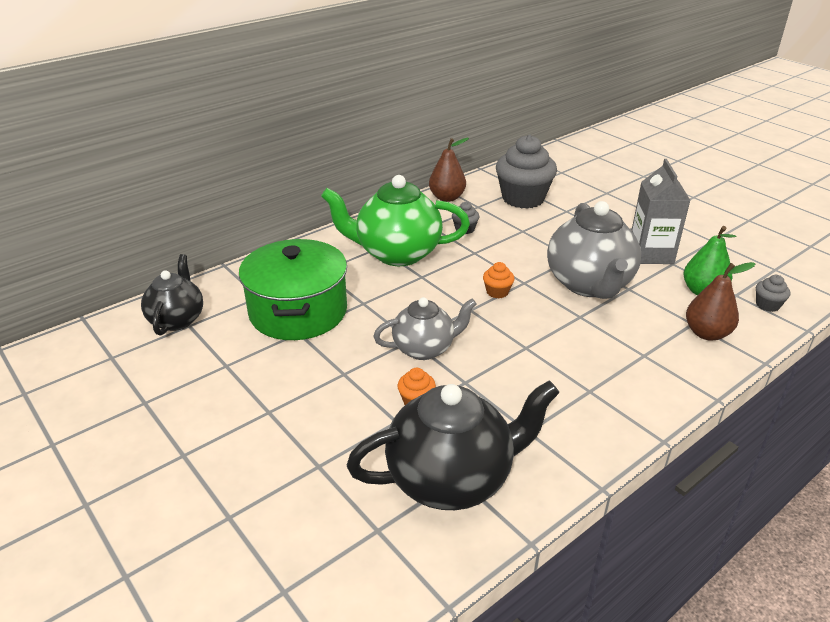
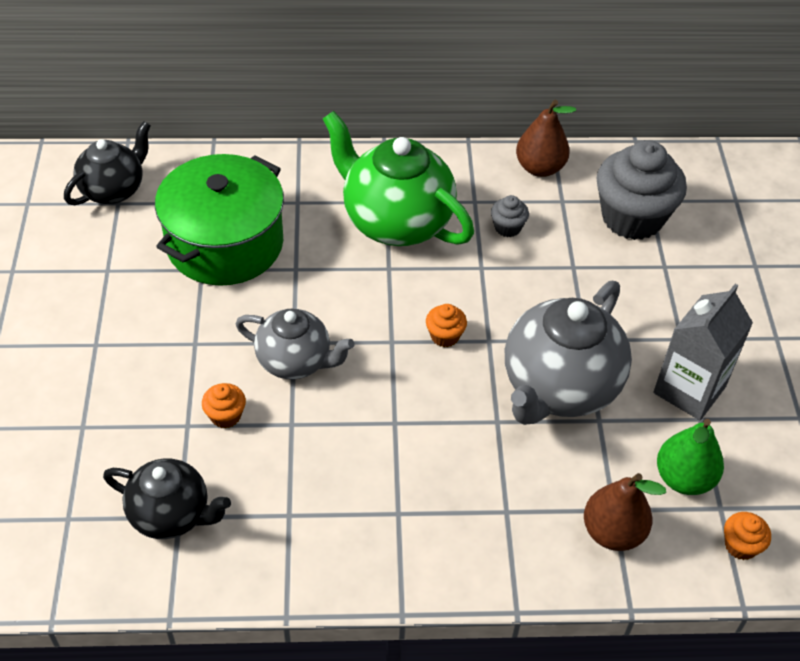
camera: 35 degrees right, 15 degrees up
black teapot [347,380,559,510] -> black teapot [103,458,231,539], size x0.61
grey cupcake [756,275,790,312] -> orange cupcake [724,512,771,560]

